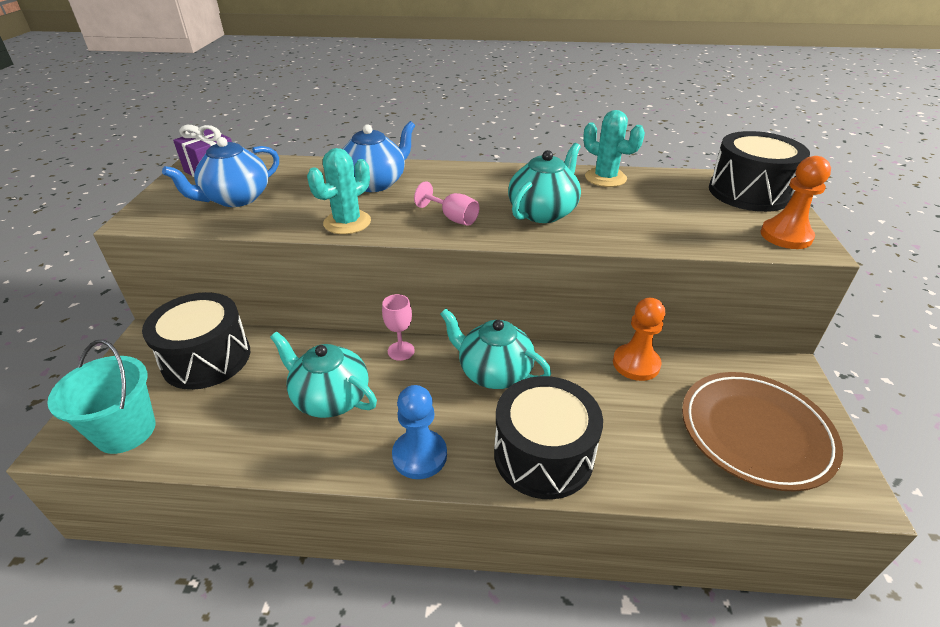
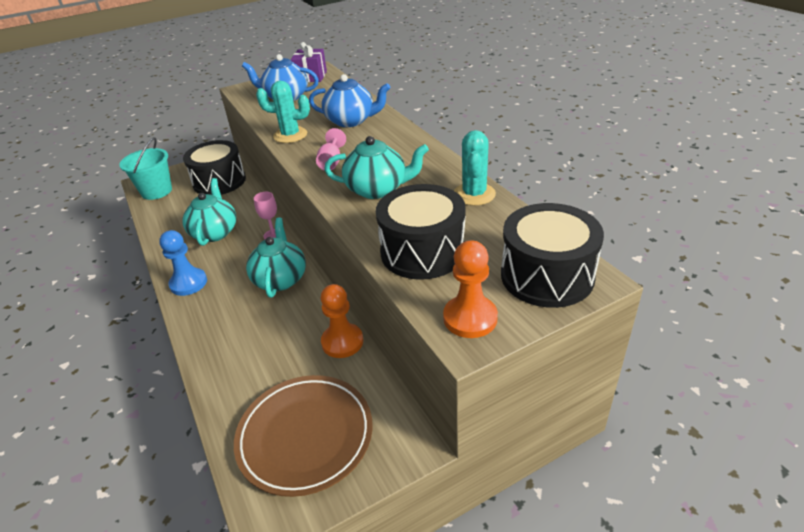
camera: 60 degrees right, 0 degrees up
black drum [494,376,603,499] -> black drum moved to [376,184,466,280]

